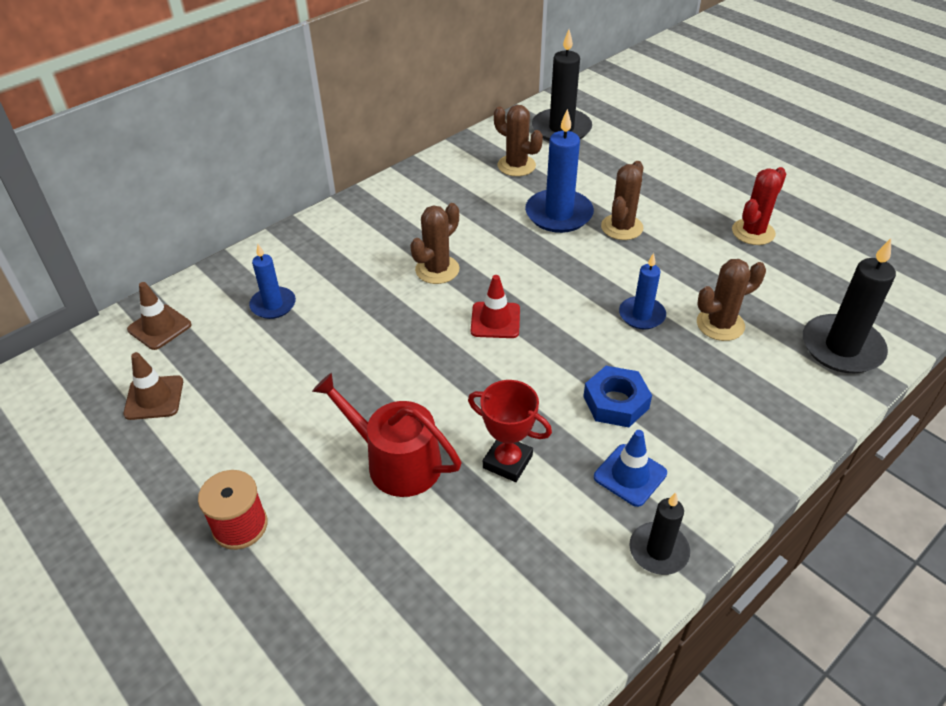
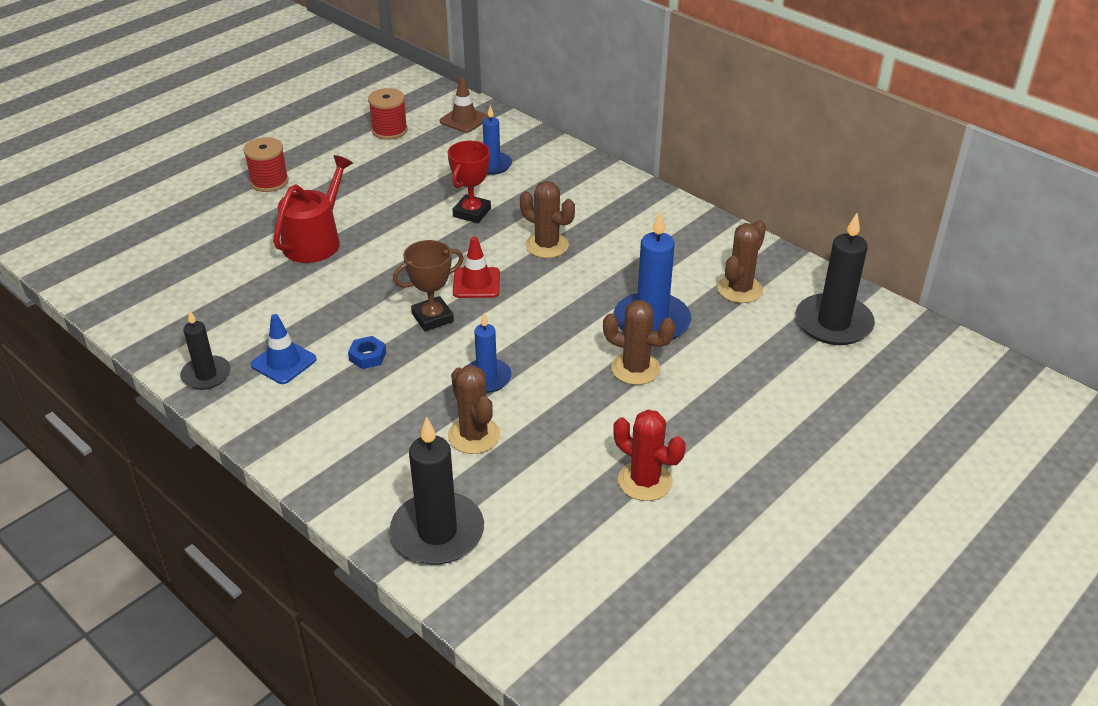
camera: 85 degrees right, 5 degrees down
brown traffic cone [123,352,183,420] -> red spool [368,88,408,140]
red trophy [468,380,552,482] -> red trophy moved to [448,141,491,223]
blue nut [583,366,652,427] -> blue nut [348,336,386,369], size x0.61
none -> brown trophy [393,240,464,331]

